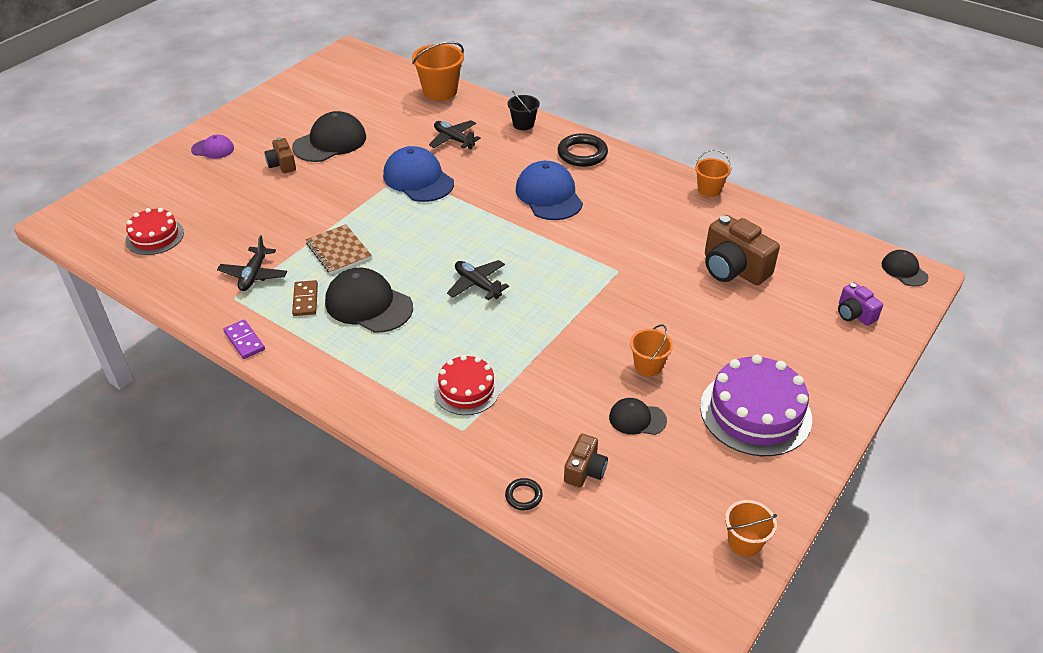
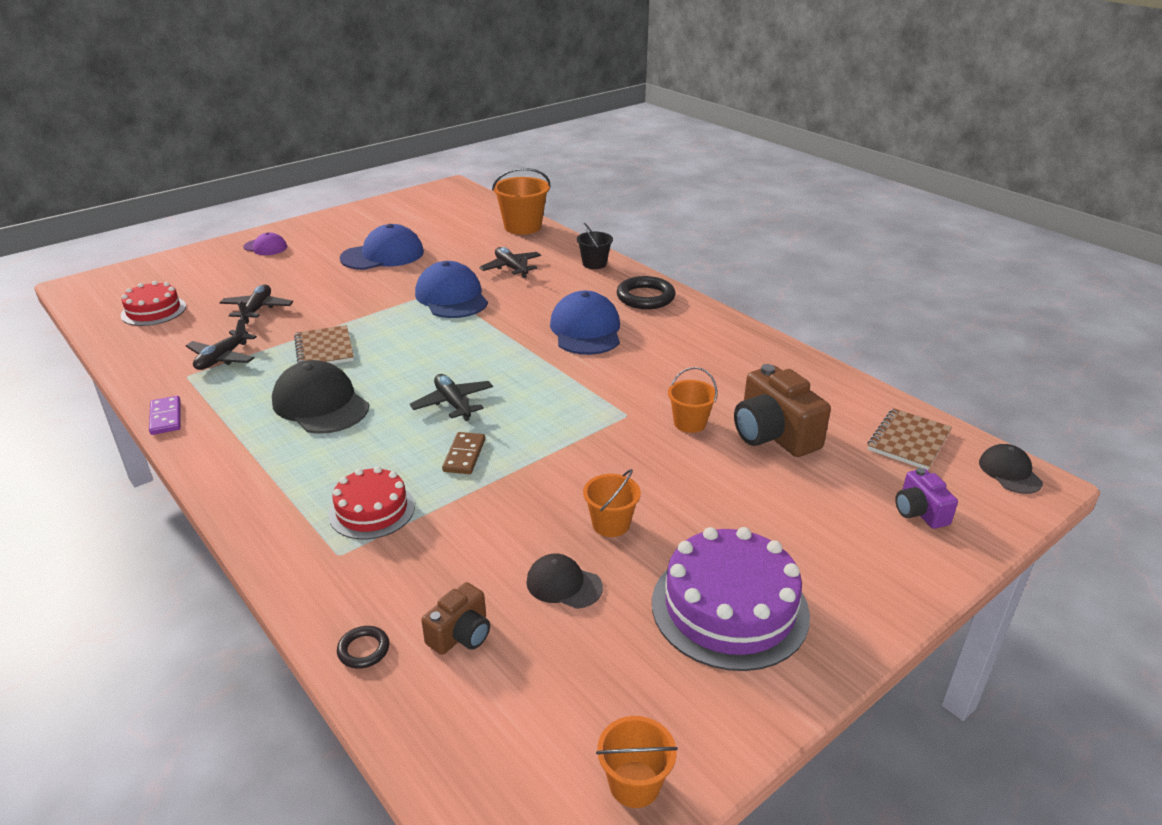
camera: 15 degrees right, 10 degrees down
brown camera [265,137,296,173] -> none
black cap [292,111,366,162] -> blue cap [340,224,424,270]
brown domino [292,280,318,316] -> brown domino moved to [442,432,485,474]
orange bucket [695,149,731,197] -> orange bucket moved to [668,367,717,433]
none -> black plane [220,285,293,324]
none -> brown notebook [867,408,952,470]

